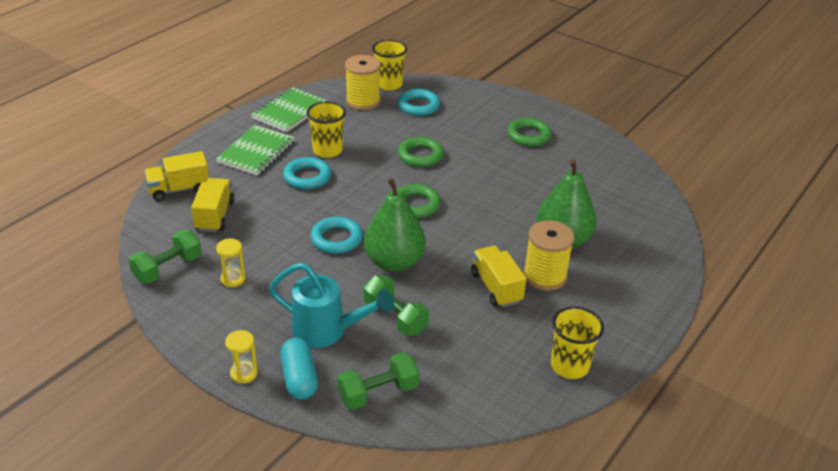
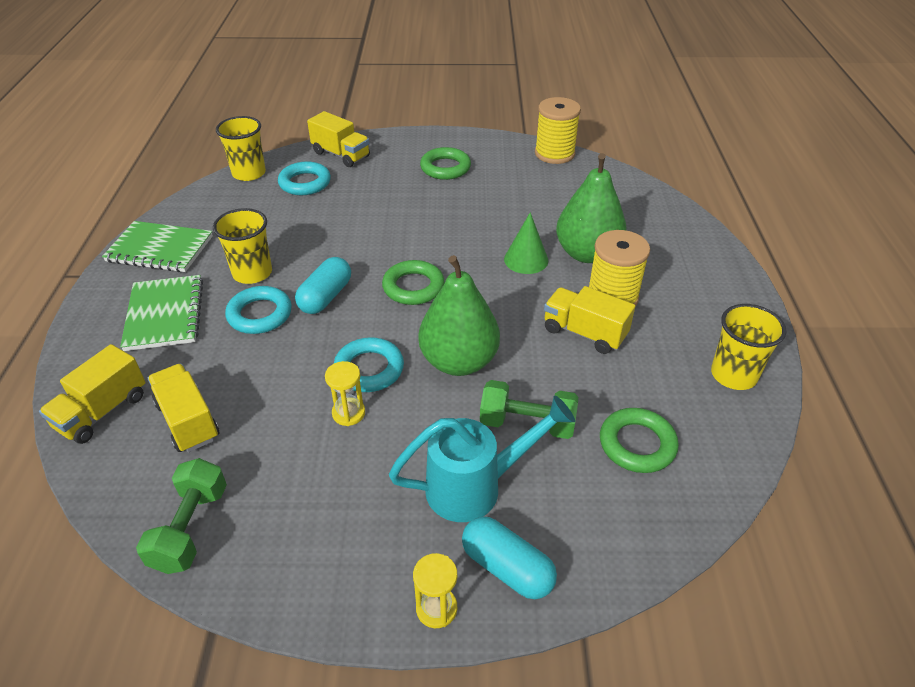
camera: 35 degrees left, 5 degrees up
yellow hourglass [216,239,246,287] -> yellow hourglass moved to [325,361,365,426]
green notebook [251,87,327,132] -> green notebook turned 75 degrees counterclockwise [102,221,213,272]
green dumbbell [337,352,419,410] -> none
yellow spool [345,55,381,110] -> yellow spool moved to [535,97,581,164]
green ring [398,137,444,167] -> green ring moved to [600,408,679,473]
none -> turquoise capsule [295,257,351,314]
none -> yellow truck [307,111,370,167]
none -> green cone [504,212,548,274]

